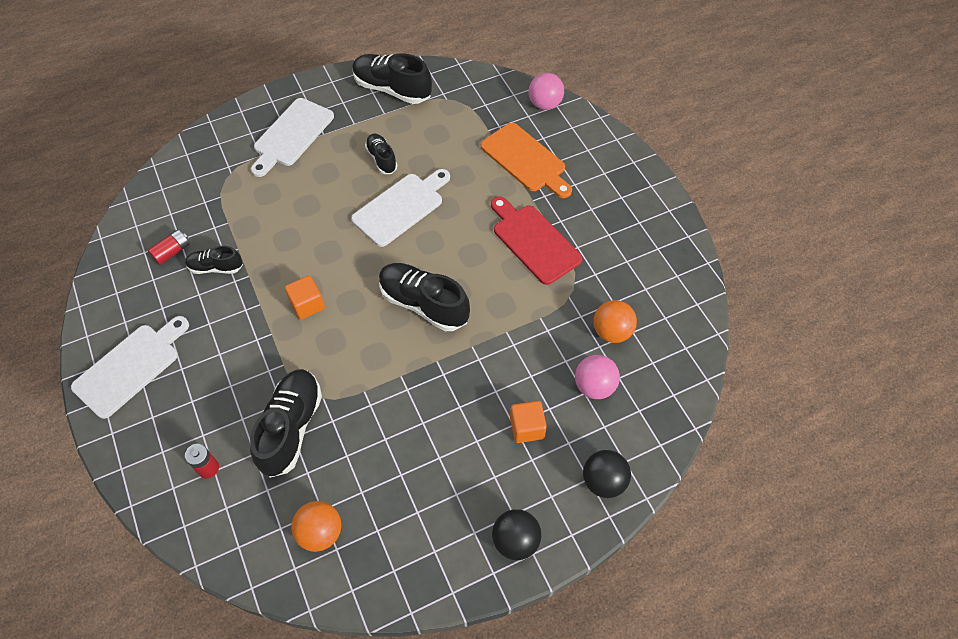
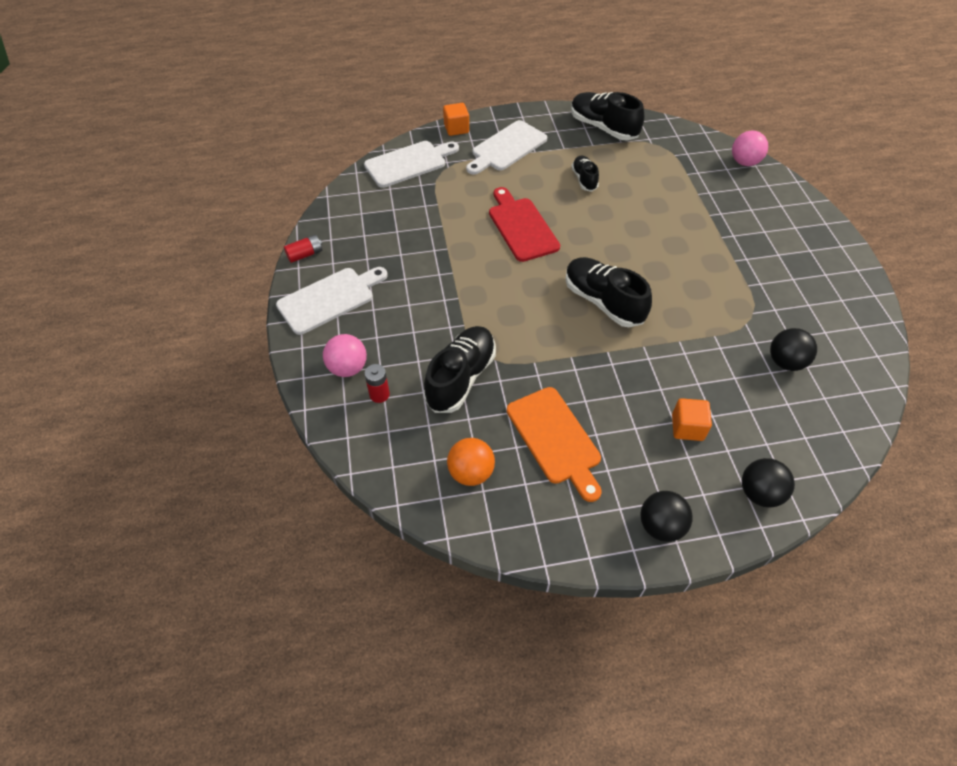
camera: 15 degrees right, 5 degrees down
red battery [148,230,189,265] -> red battery moved to [284,235,322,263]
black shoe [185,246,243,274] -> none
orange cube [285,276,325,319] -> orange cube moved to [443,103,469,136]
white cutting board [351,169,450,247] -> white cutting board moved to [364,141,459,188]
orange cutting board [481,123,572,198] -> orange cutting board moved to [507,387,602,502]
red cutting board [491,196,583,285] -> red cutting board moved to [489,187,560,262]
pink ball [575,355,620,399] -> pink ball moved to [323,334,367,377]
orange ball [593,300,637,343] -> black ball [770,328,817,371]

